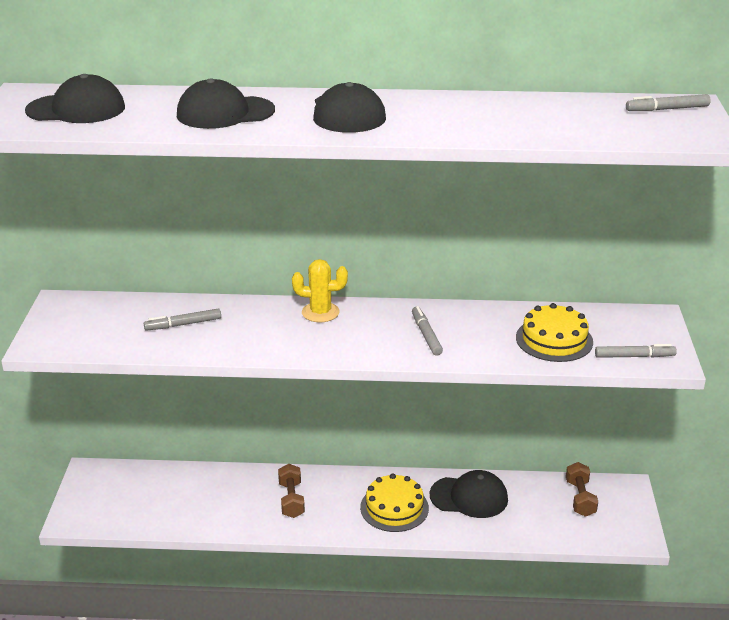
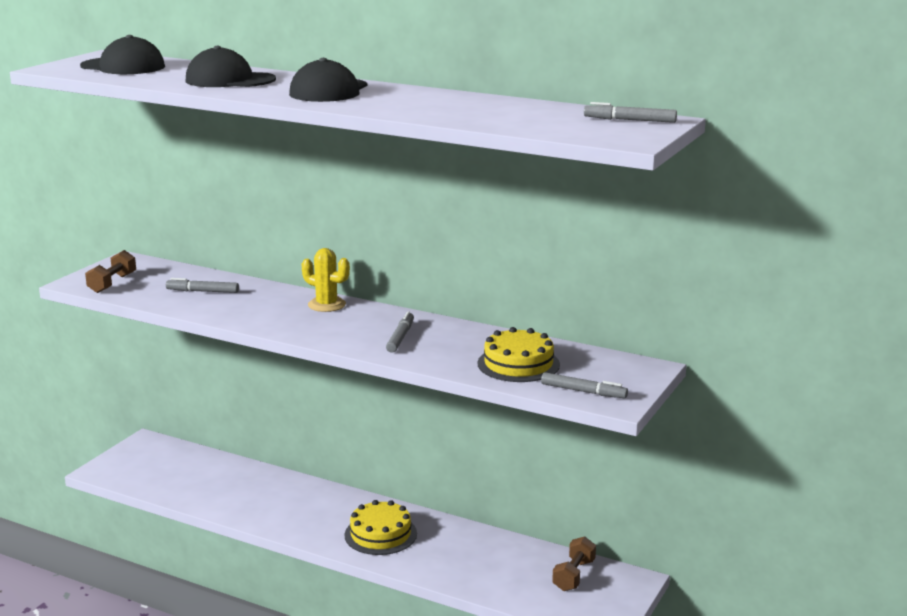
camera: 25 degrees right, 10 degrees down
brown dumbbell [278,464,305,518] -> brown dumbbell moved to [85,250,136,293]
black cap [430,470,508,518] -> none

